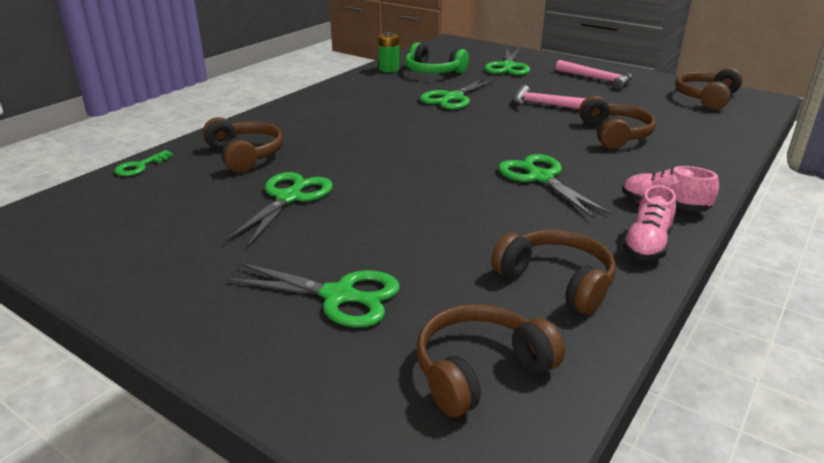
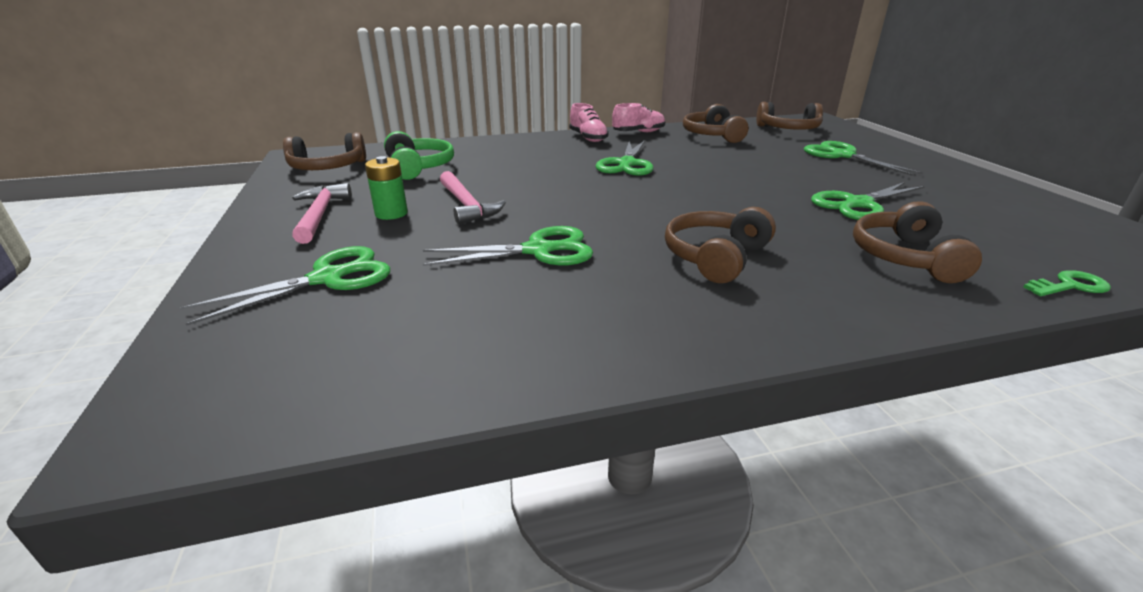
camera: 140 degrees left, 0 degrees up
green battery [378,32,399,72] -> green battery moved to [365,156,408,220]
green headphones [405,42,469,74] -> green headphones moved to [384,131,454,180]
brown headphones [579,96,656,149] -> brown headphones moved to [665,207,776,283]

